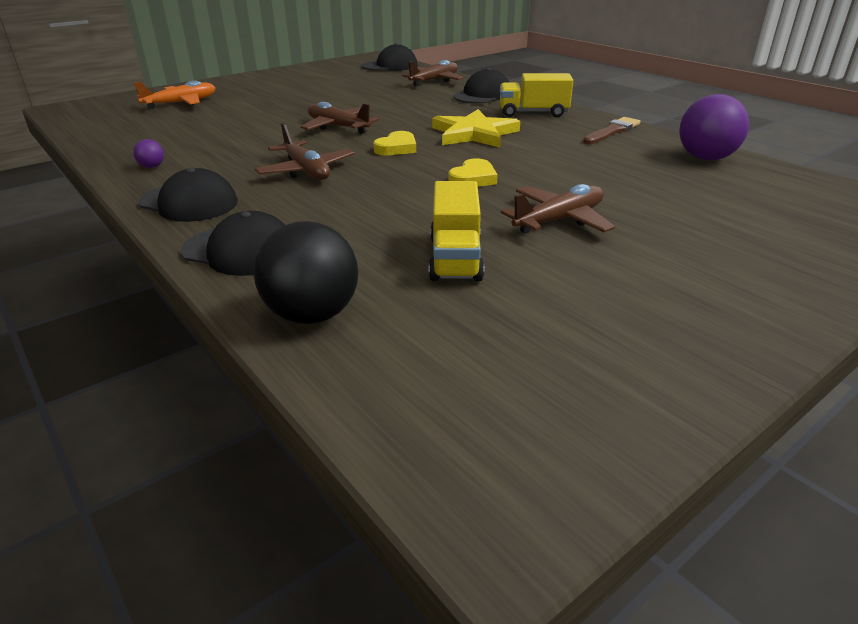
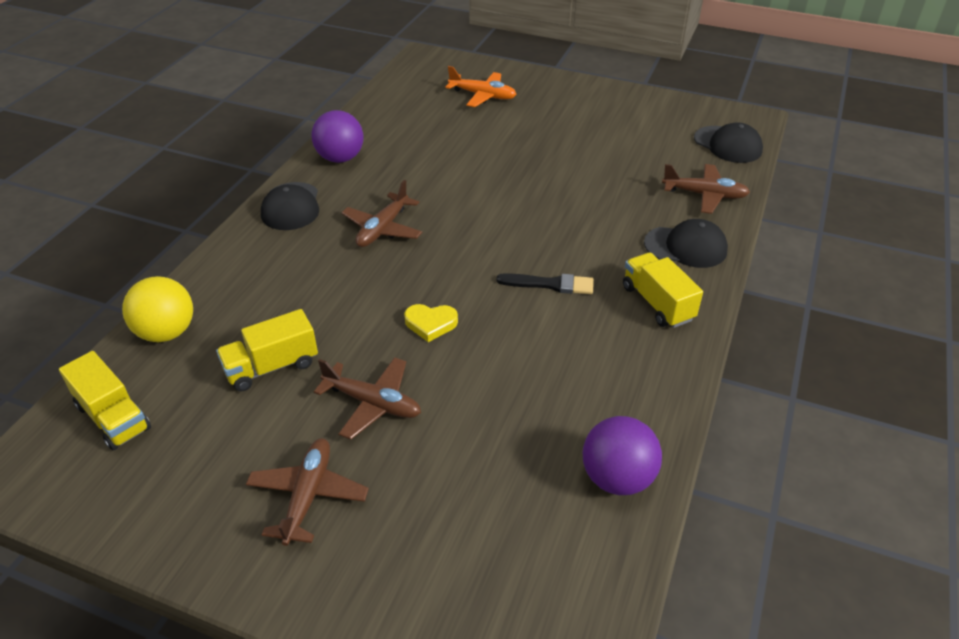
camera: 60 degrees right, 10 degrees up
purple ball [133,139,164,168] -> purple ball [311,110,363,163], size x2.26
black cap [181,211,285,276] -> none
black ball [254,221,358,324] -> yellow ball [122,276,193,342]
brown plane [301,102,379,134] -> brown plane moved to [246,438,369,546]
yellow heart [374,131,416,155] -> none
yellow star [432,109,520,148] -> black brush [496,273,594,294]
brown brush [583,117,641,144] -> none
none -> yellow truck [59,351,151,450]

